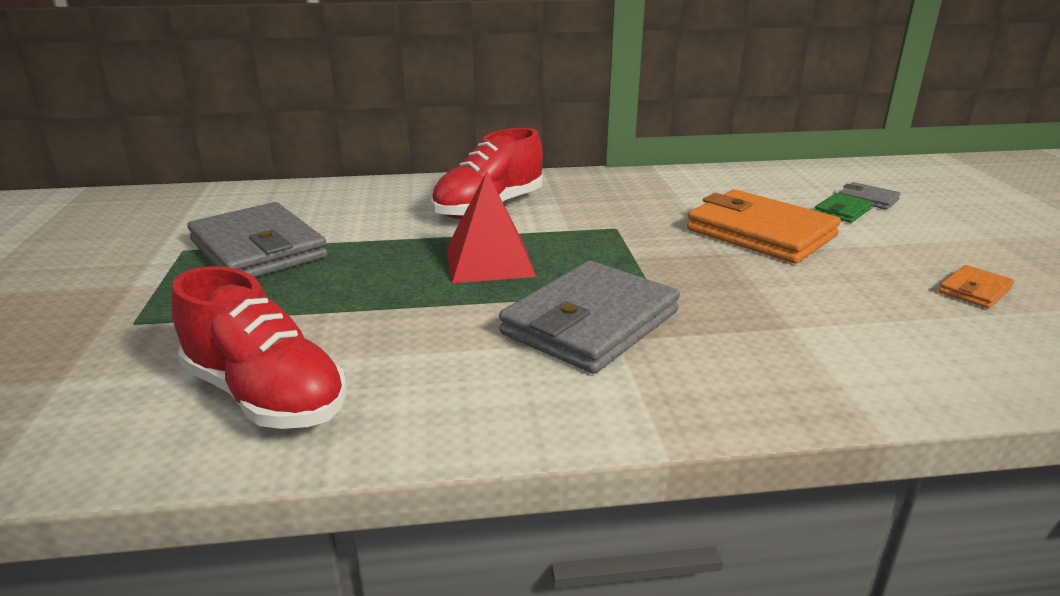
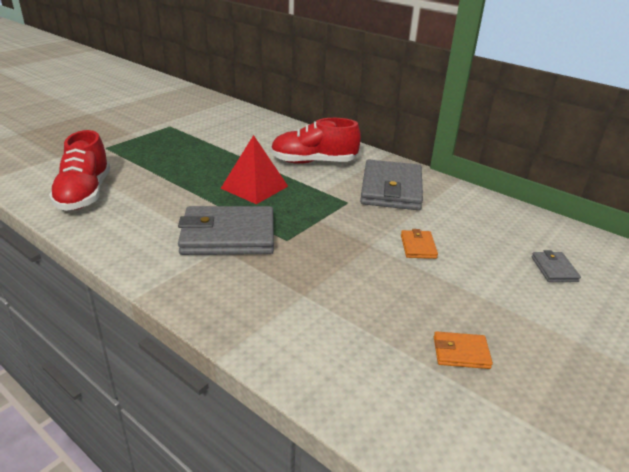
camera: 45 degrees right, 5 degrees up
grey wallet [187,202,328,277] -> grey wallet moved to [360,160,423,210]
orange wallet [687,190,841,263] -> orange wallet [401,229,438,259], size x0.45
green wallet [815,193,873,223] -> none

